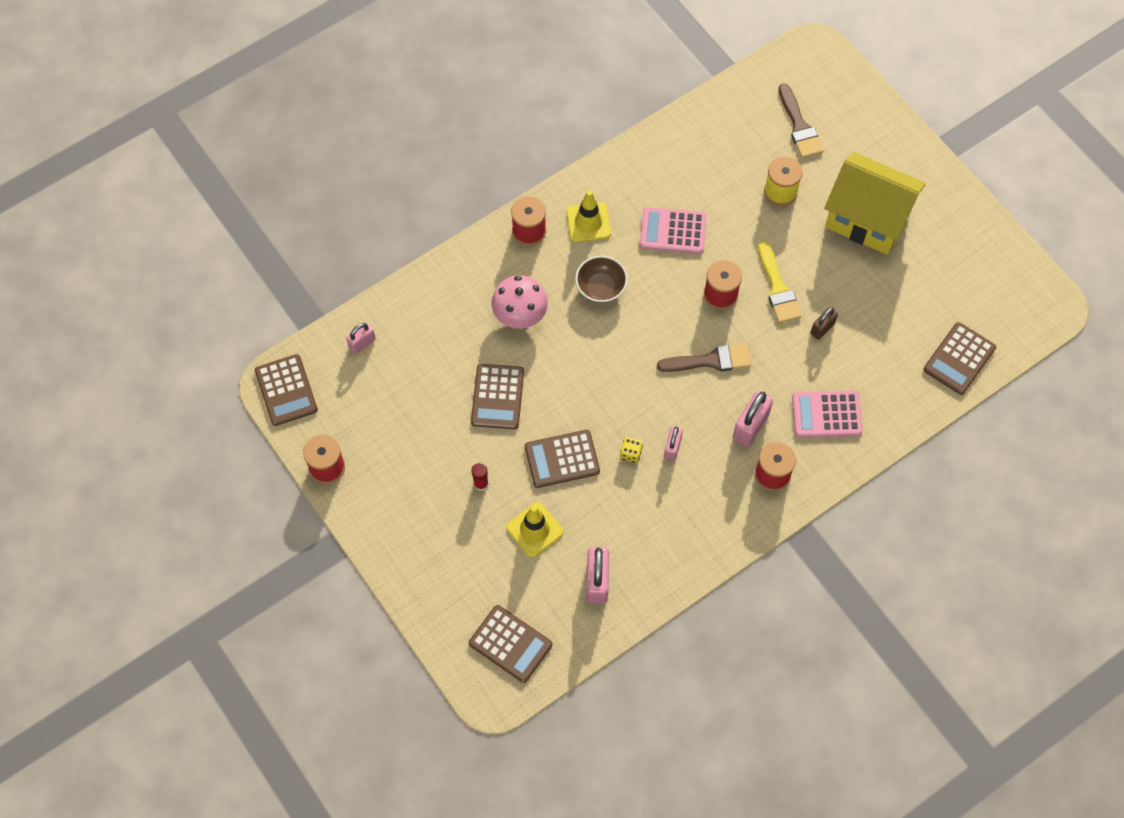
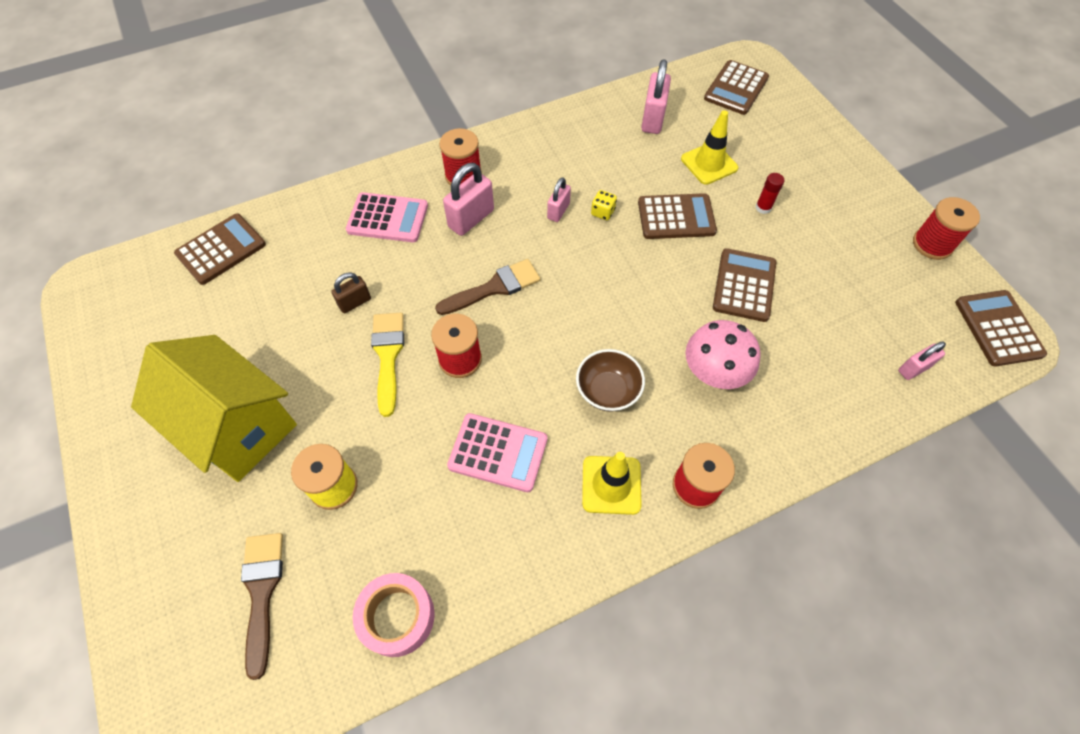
camera: 170 degrees left, 5 degrees down
brown calculator [469,605,552,683] -> brown calculator turned 105 degrees counterclockwise [704,60,769,115]
brown brush [657,344,751,372] -> brown brush turned 150 degrees clockwise [435,259,540,315]
none -> pink tape [353,573,435,657]

